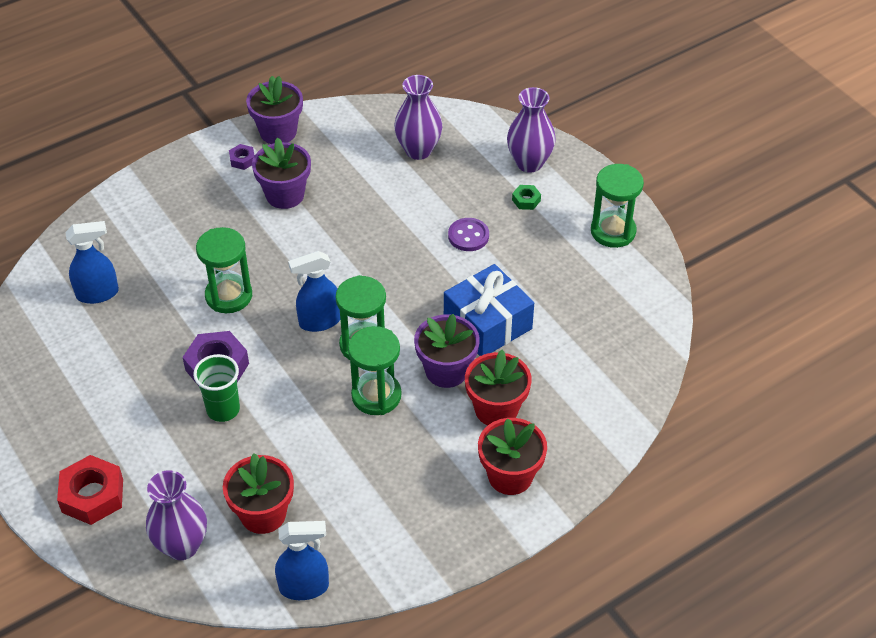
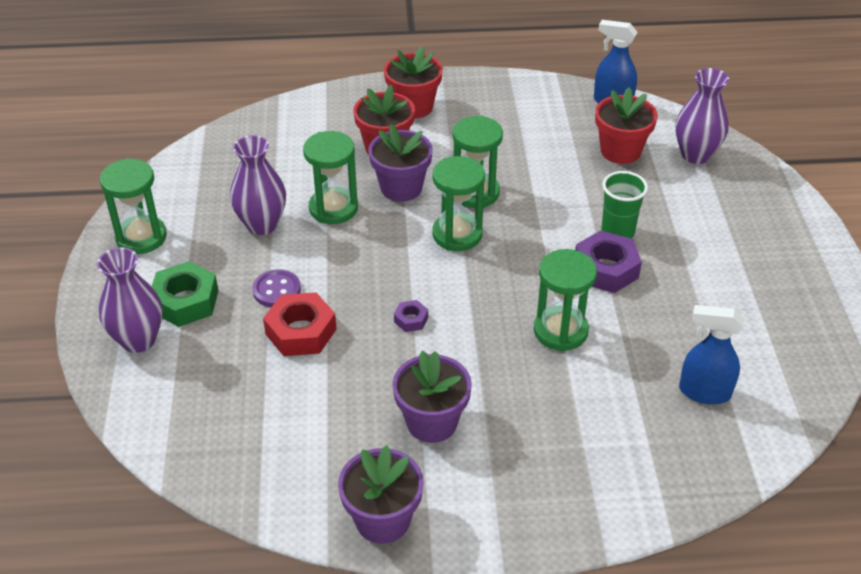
camera: 150 degrees left, 5 degrees down
red nut [57,455,123,525] -> red nut moved to [263,292,337,356]
purple nut [229,144,254,170] -> purple nut moved to [394,300,428,332]
blue spray bottle [288,251,340,332] -> none
purple vase [394,75,442,160] -> purple vase moved to [230,135,286,235]
blue gift [444,264,534,356] -> green hourglass [303,131,358,224]
green nut [512,185,541,210] -> green nut [152,261,219,327], size x2.01

